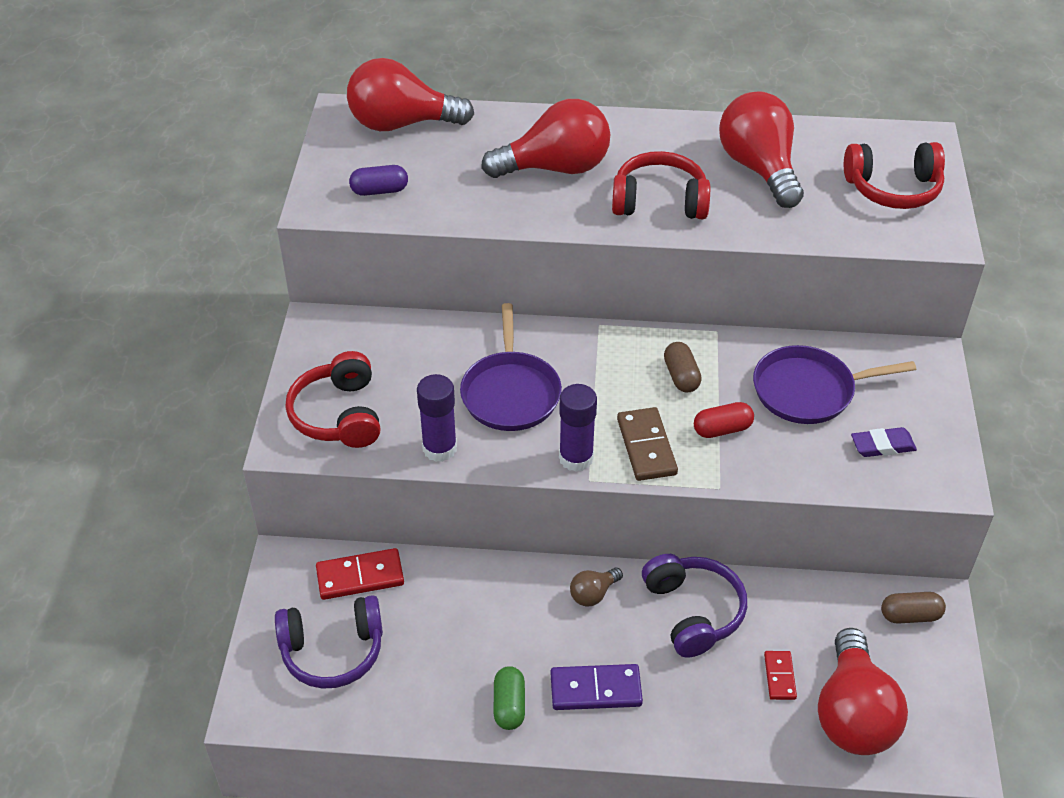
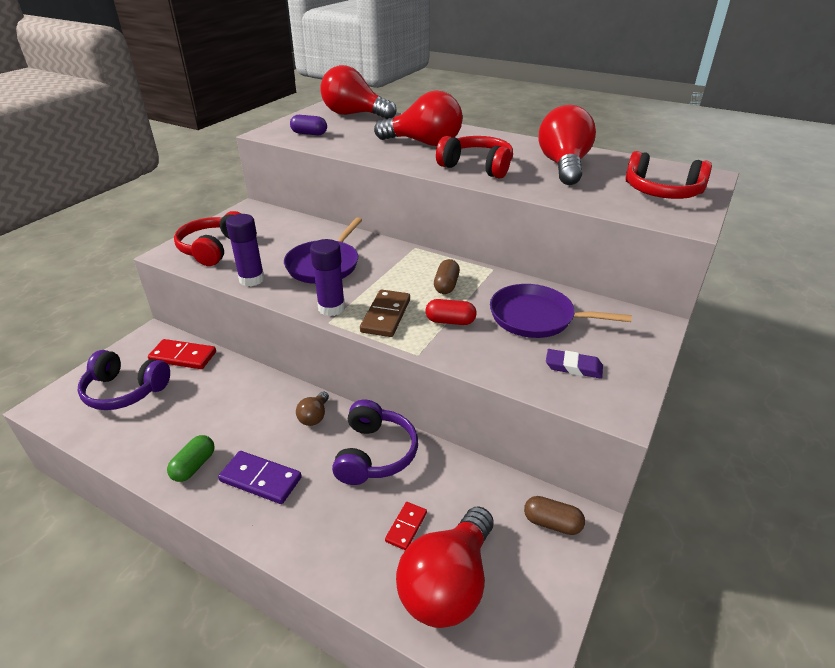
camera: 25 degrees right, 10 degrees down
brown light bulb [570,568,623,606] -> brown light bulb turned 60 degrees counterclockwise [296,392,329,426]

